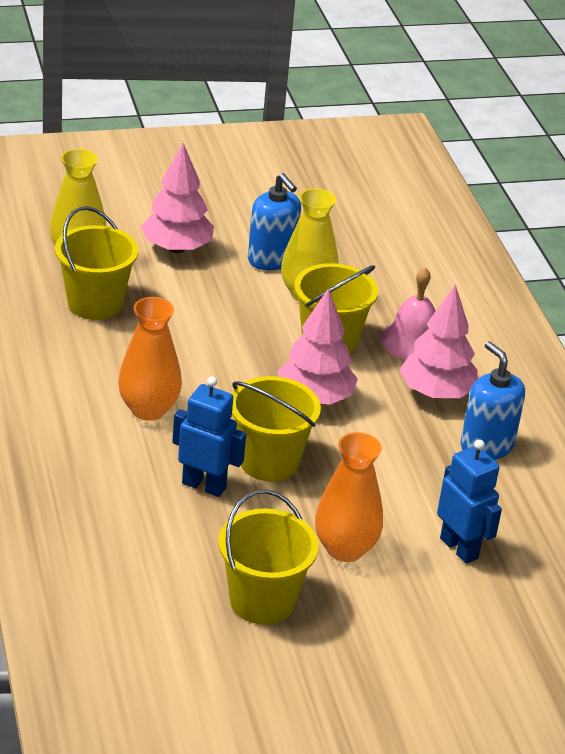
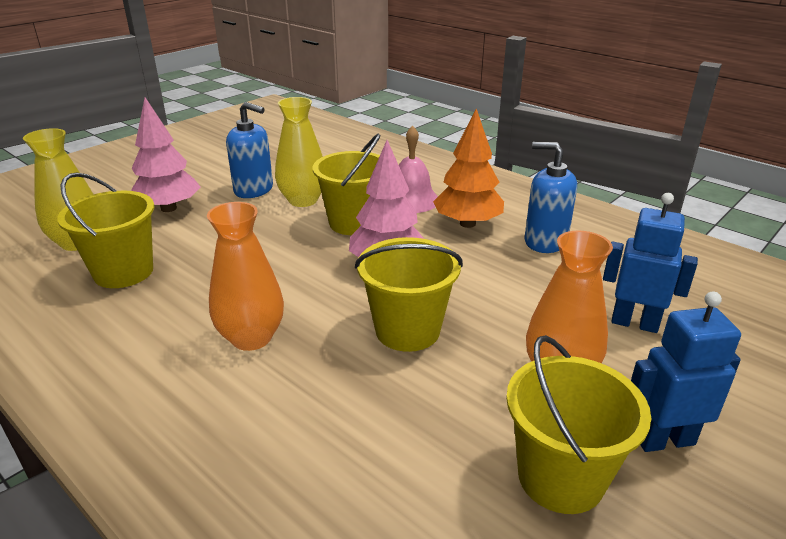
camera: 30 degrees left, 5 degrees down
blue robot [172,376,246,497] -> blue robot moved to [631,291,741,452]
pink tree [400,284,478,399] -> orange tree [433,109,504,228]

